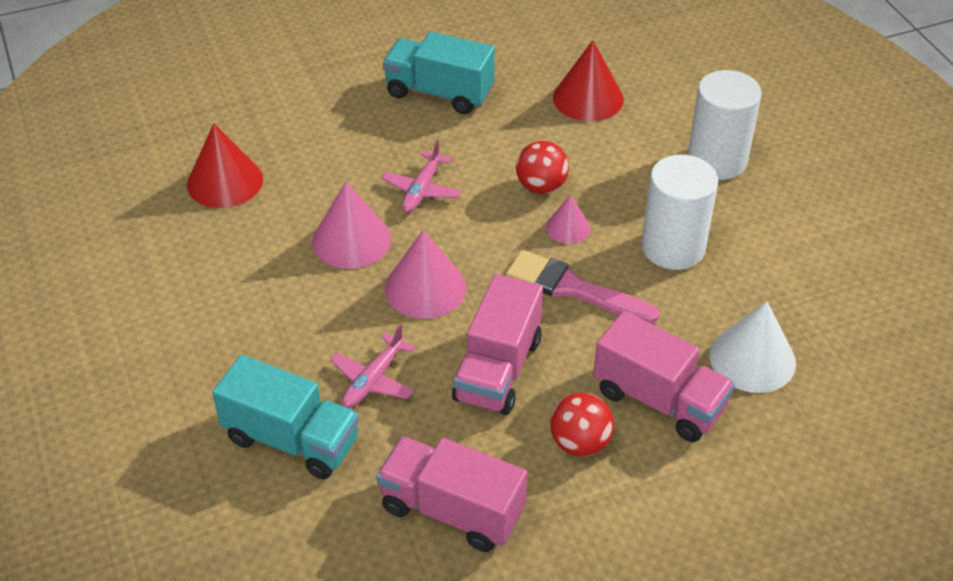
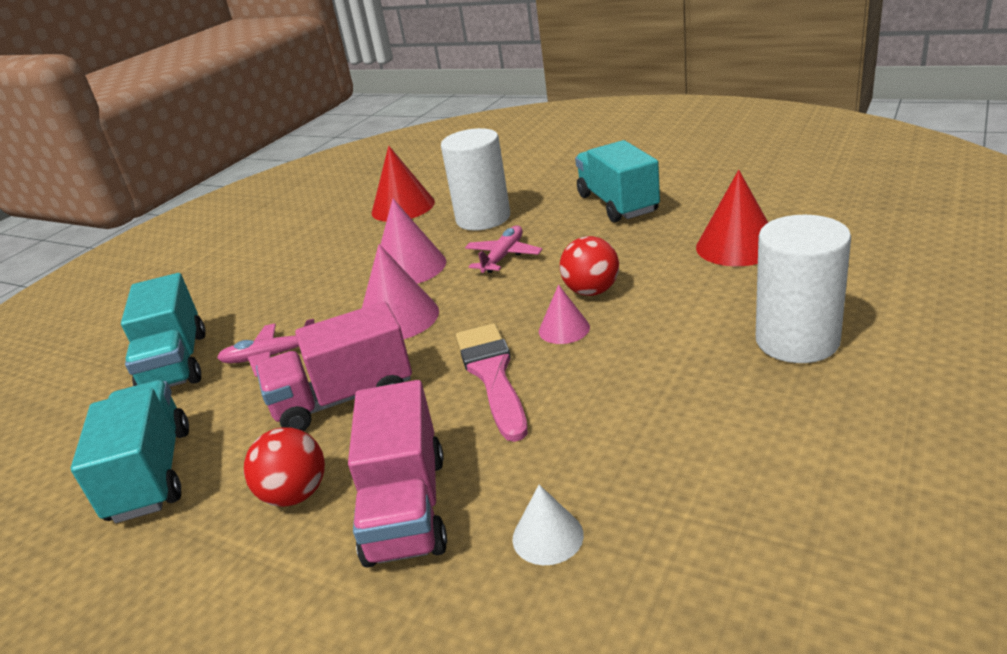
camera: 55 degrees right, 15 degrees down
pink truck [376,436,527,552] -> turquoise truck [71,380,189,523]
pink plane [382,140,461,213] -> pink plane turned 135 degrees clockwise [465,225,543,273]
white cylinder [642,155,718,270] -> white cylinder moved to [441,128,510,230]
white cone [710,301,796,393] -> white cone [512,485,584,565], size x0.57

